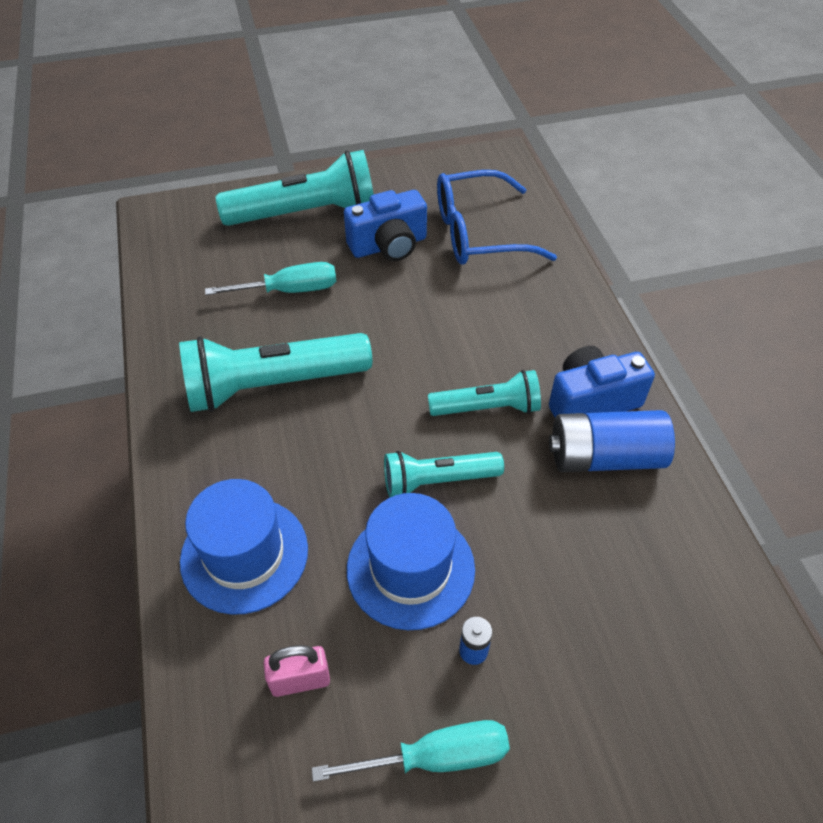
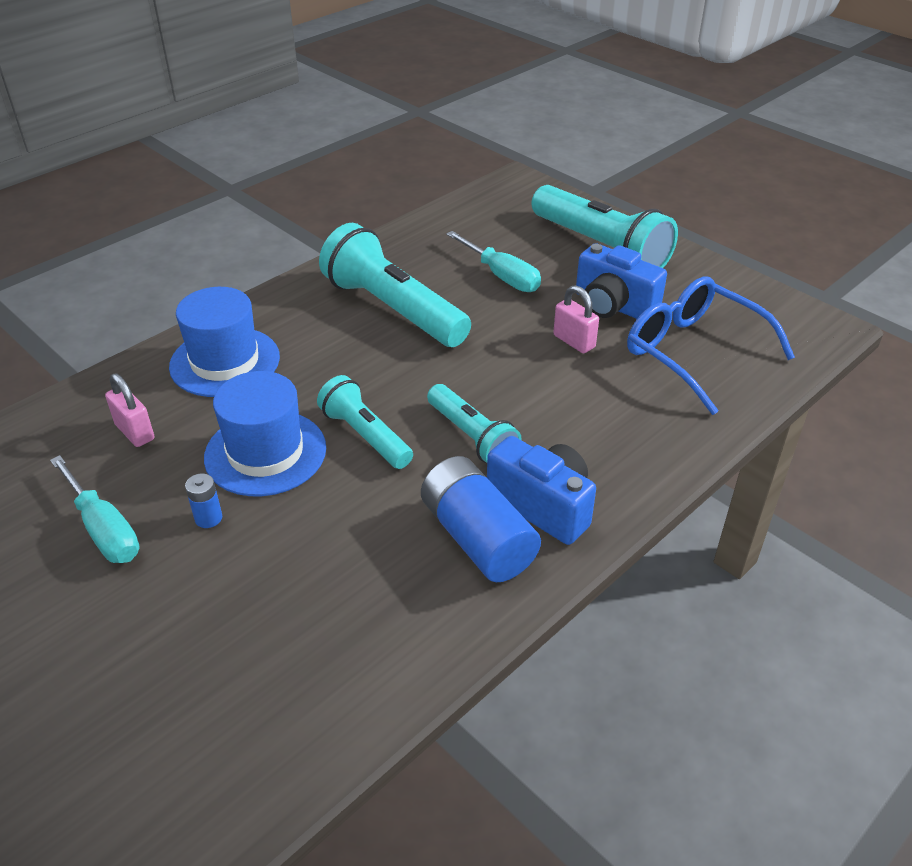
camera: 60 degrees right, 10 degrees down
none -> pink padlock [553,285,599,354]

